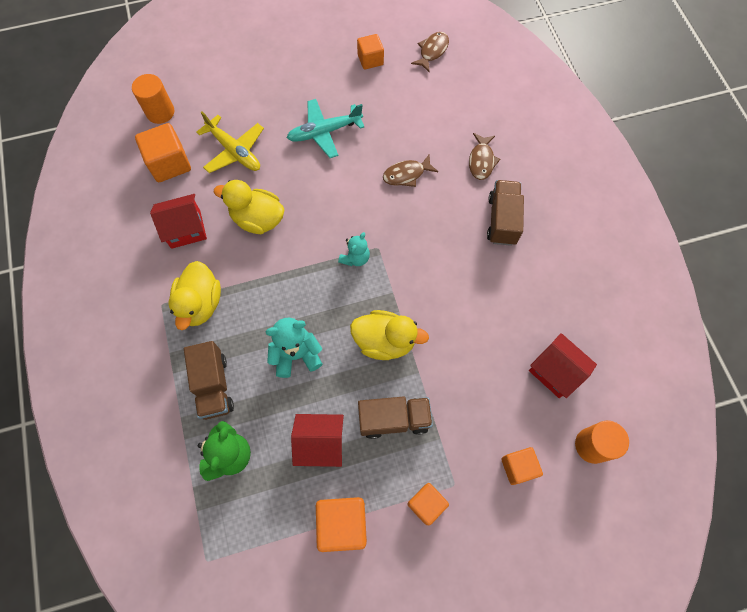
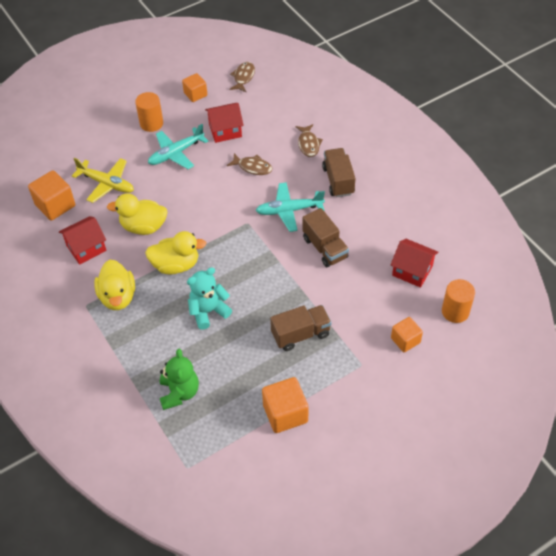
camera: 15 degrees left, 15 degrees down
orange cylinder [132,74,174,124] -> orange cylinder moved to [135,92,163,132]
brown truck [184,341,234,420] -> brown truck moved to [302,208,349,267]
red house [291,414,344,467] -> red house moved to [205,103,244,143]
turquoise teddy bear [338,232,370,266] -> none
yellow duck [350,310,429,360] -> yellow duck moved to [145,231,206,274]
brown fish [383,155,438,187] -> brown fish turned 120 degrees counterclockwise [227,153,272,175]
orange cube [407,483,449,525] -> none
none -> turquoise plane [255,182,325,232]

